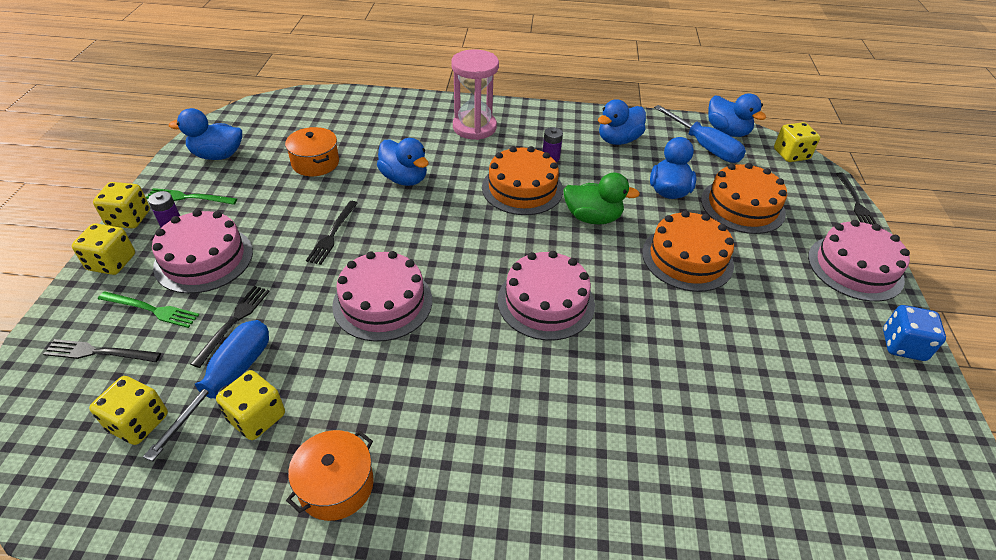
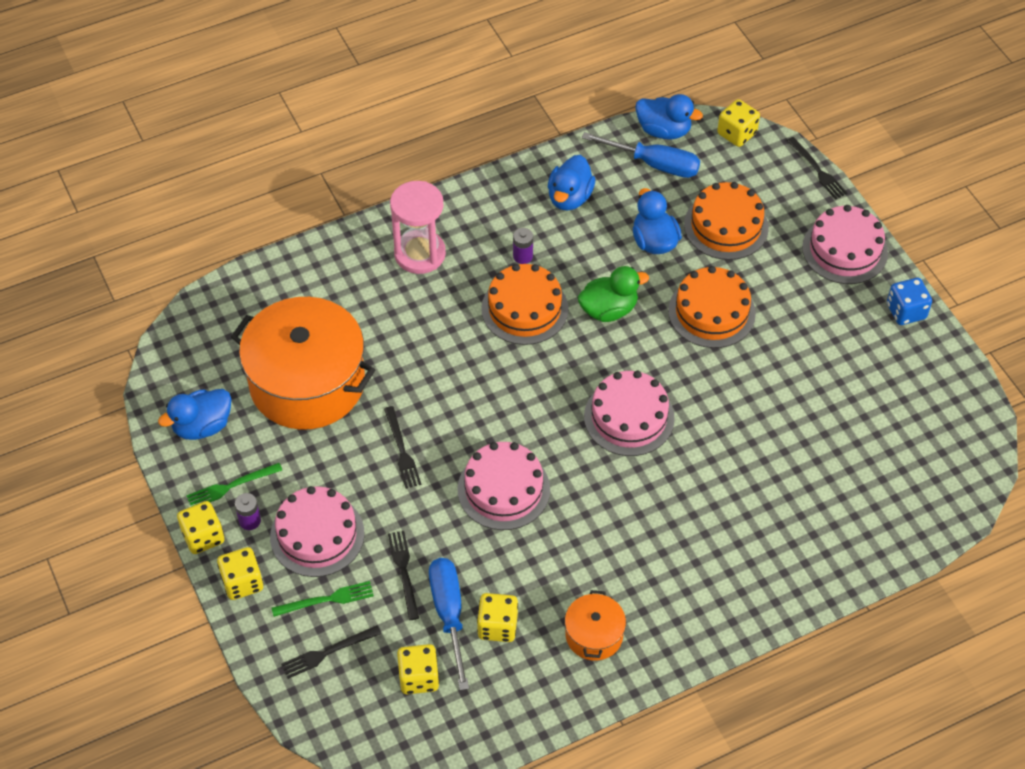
camera: 30 degrees left, 10 degrees up
orange pot [285,127,339,176] -> orange pot [231,297,375,430], size x2.18
blue duck [377,138,429,186] -> none

